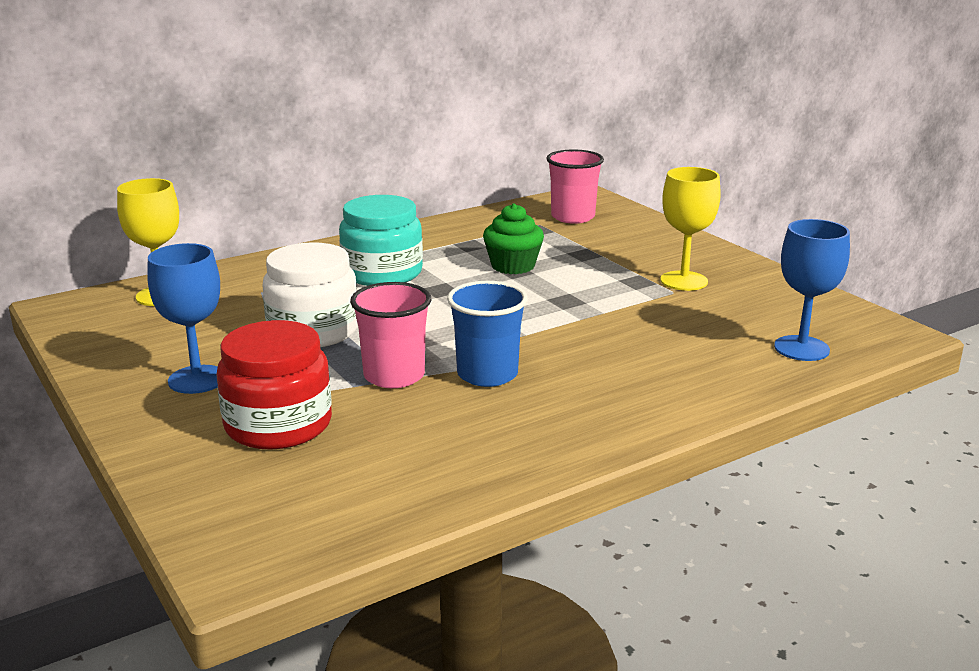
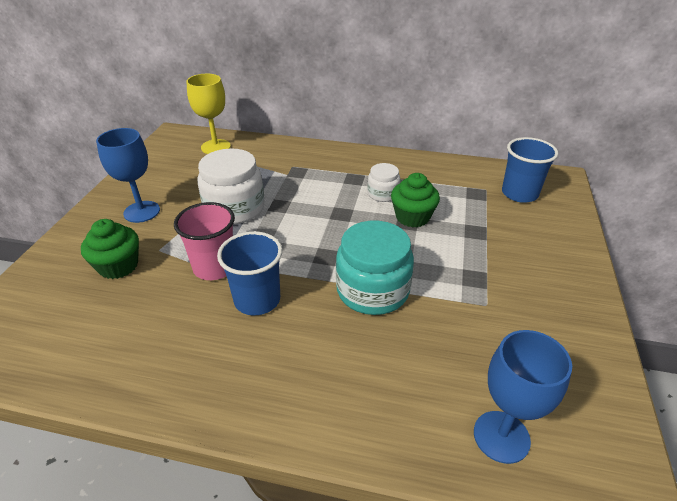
camera: 45 degrees right, 15 degrees up
red jar [216,320,332,450] -> green cupcake [81,219,139,279]
turquoise jar [339,195,423,286] -> turquoise jar moved to [336,221,414,315]
pink cup [546,149,604,224] -> blue cup [502,137,558,203]
yellow goblet [660,167,721,291] -> none
none -> white jar [367,163,400,202]

